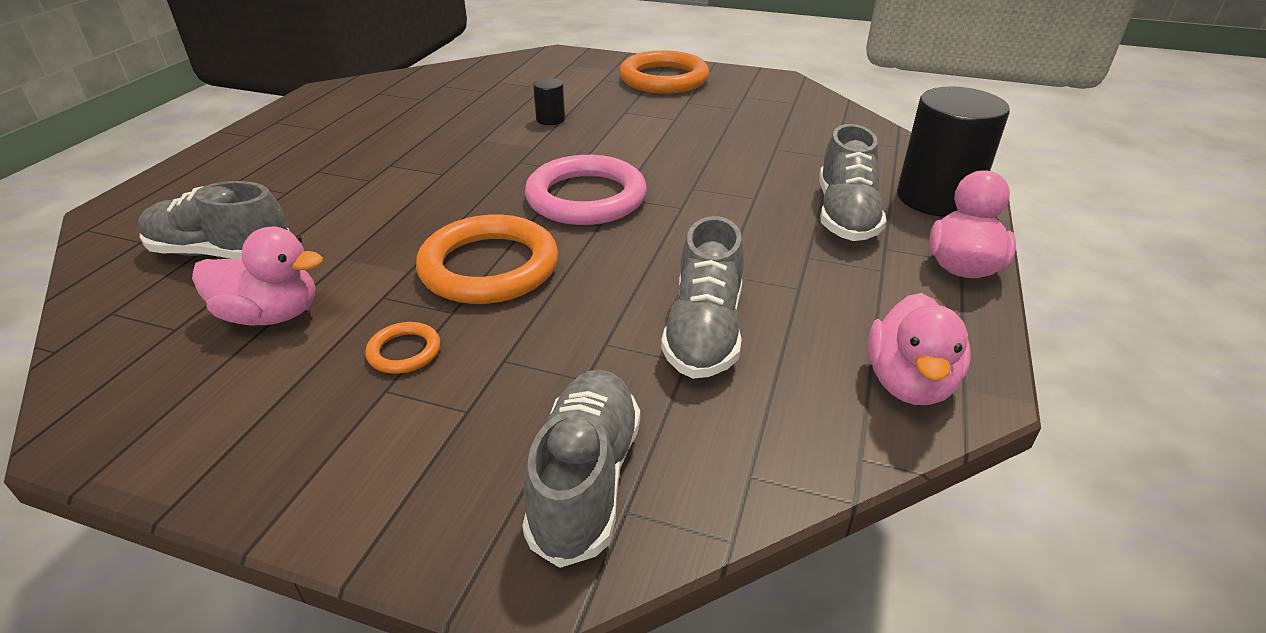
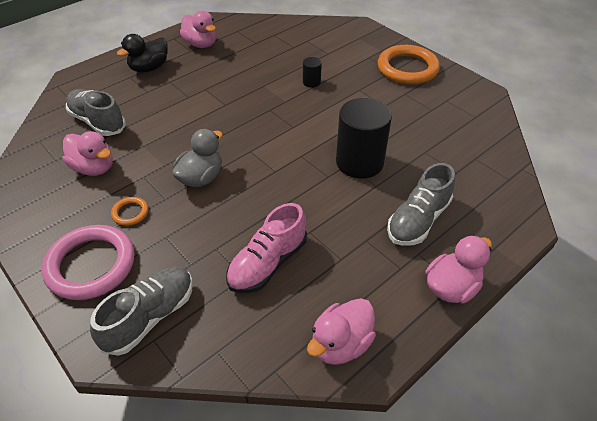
camera: 30 degrees right, 10 degrees up
orange ring [416,215,558,304] -> grey duck [172,129,223,187]
pink ring [525,155,647,225] -> pink ring moved to [42,225,134,300]
grey shoe [661,216,744,379] -> pink shoe [226,203,307,293]
black cylinder [897,87,1010,217] -> black cylinder moved to [336,98,392,178]
none -> black duck [117,34,168,72]
none -> pink duck [180,11,216,48]

